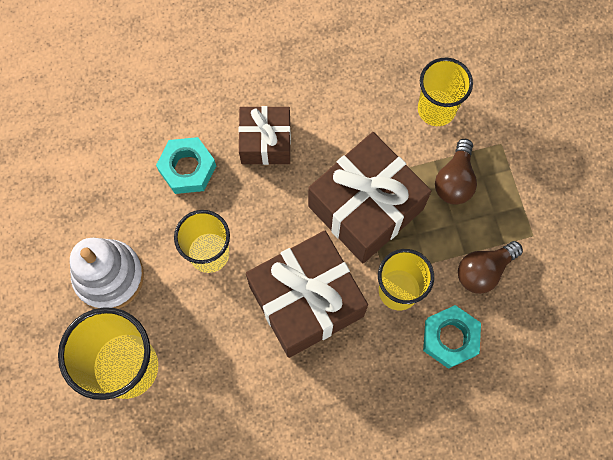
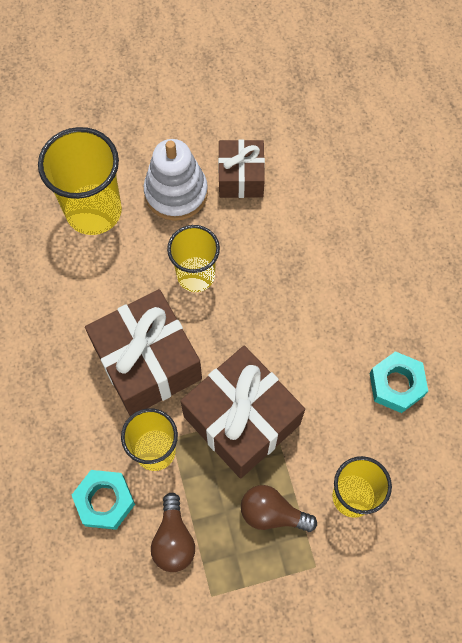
camera: 90 degrees right, 5 degrees down
turquoise nut [156,137,216,194] -> turquoise nut moved to [370,351,428,413]
brown gift [238,106,291,165] -> brown gift moved to [218,139,265,198]
brown light bulb [458,241,523,294] -> brown light bulb turned 150 degrees counterclockwise [151,493,195,572]

